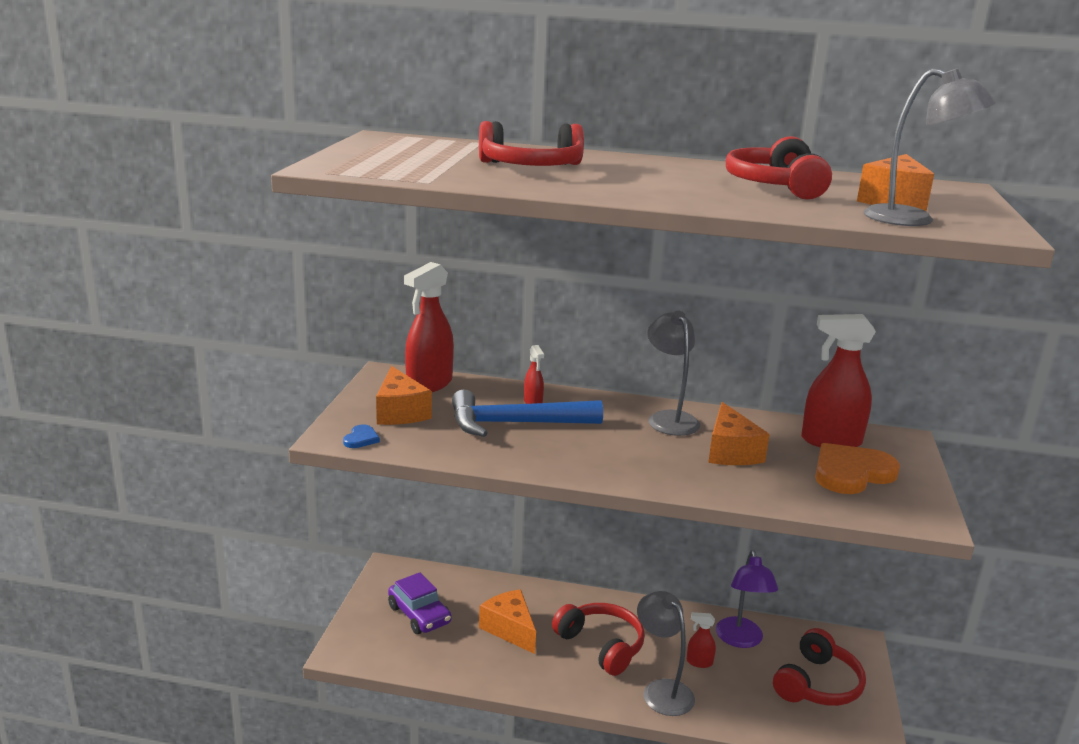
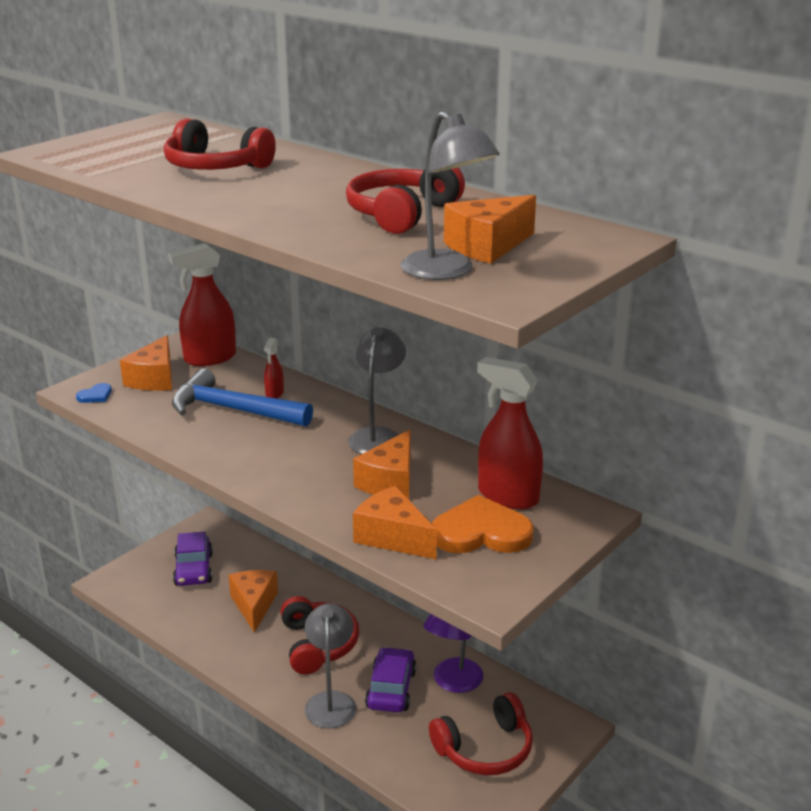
camera: 30 degrees right, 5 degrees up
red spray bottle [687,612,716,668] -> purple car [365,647,417,712]
none -> orange cheese [353,486,437,559]

